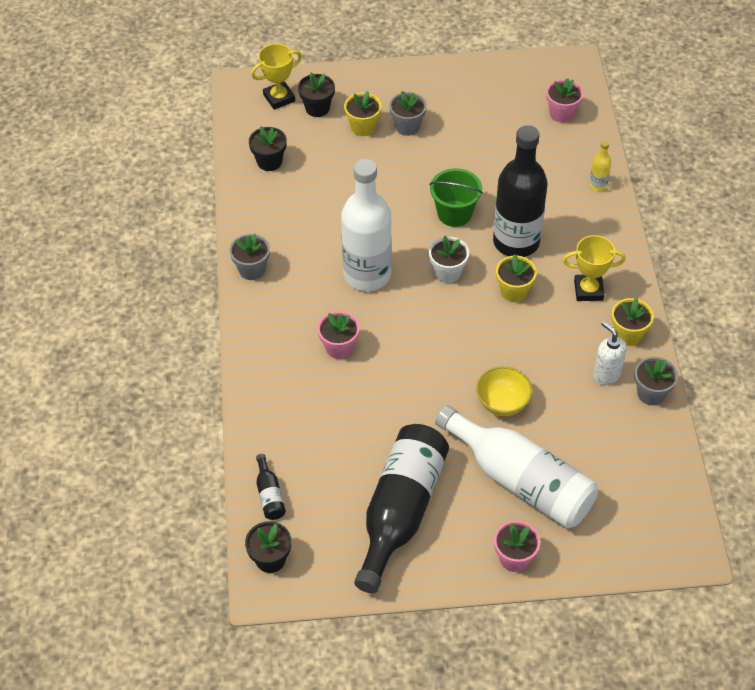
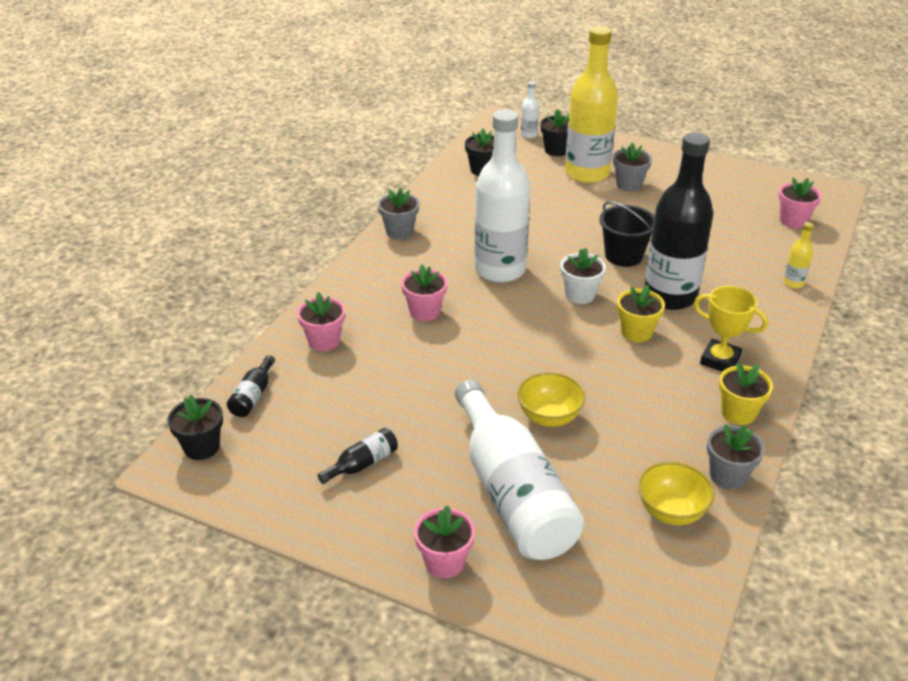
camera: 30 degrees right, 15 degrees down
yellow trophy [251,44,302,110] -> white bottle [521,81,539,139]
yellow flower pot [344,91,381,136] -> yellow bottle [565,26,618,183]
black bottle [354,424,449,593] -> black bottle [317,428,398,484], size x0.40
green bucket [430,168,483,227] -> black bucket [600,202,655,267]
white soap dispenser [593,321,627,385] -> none
none -> pink flower pot [297,292,345,351]
none -> yellow bowl [638,462,715,525]

